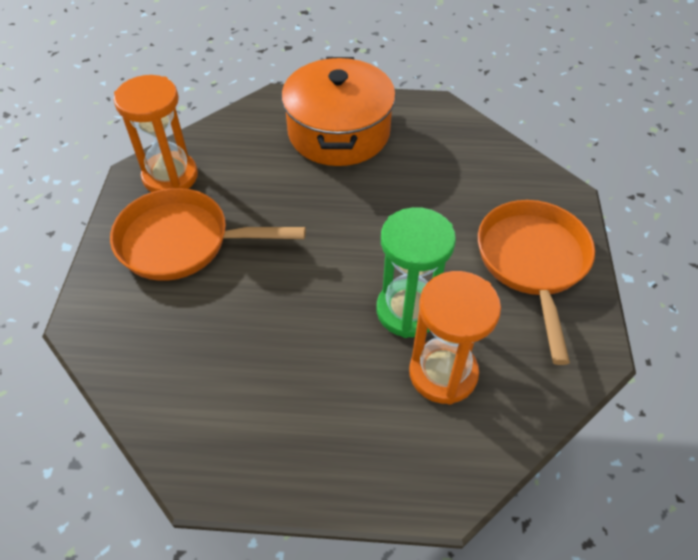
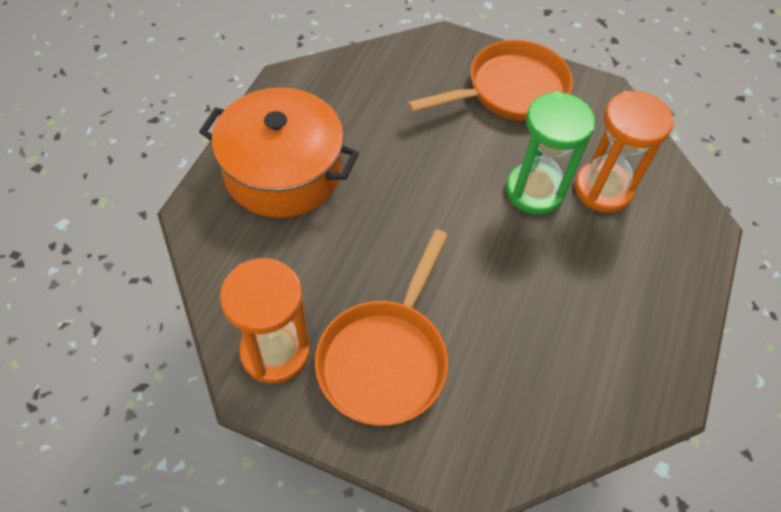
camera: 75 degrees left, 5 degrees up
orange pan [478,200,595,365] -> orange pan turned 135 degrees clockwise [407,40,573,121]

